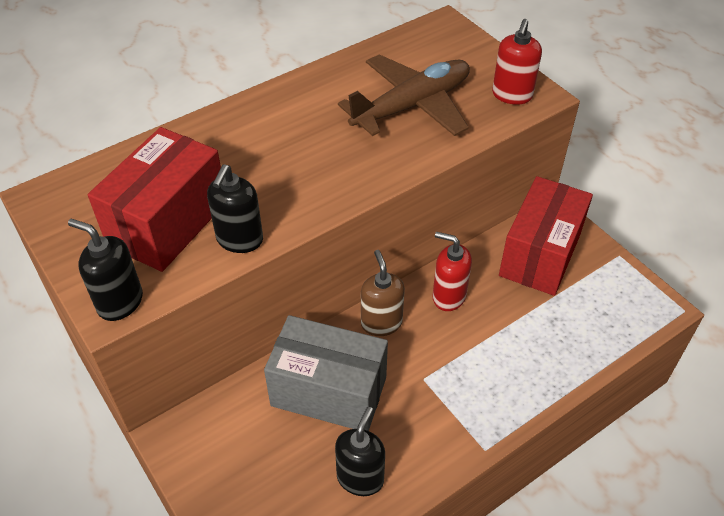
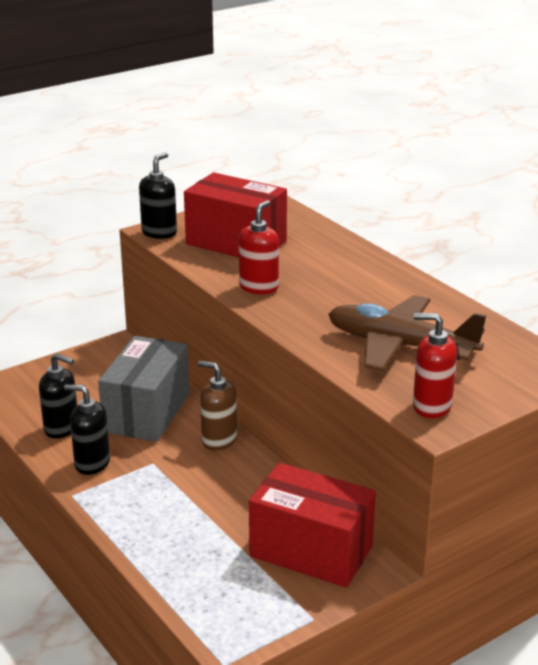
camera: 90 degrees right, 20 degrees down
black soap dispenser [207,165,263,253] -> black soap dispenser moved to [64,384,110,475]
brown plane [338,54,470,136] -> brown plane turned 150 degrees clockwise [328,295,486,371]
brown soap dispenser [361,250,405,336] -> brown soap dispenser turned 135 degrees counterclockwise [198,361,237,451]
red soap dispenser [433,232,472,311] -> red soap dispenser moved to [239,200,279,294]

